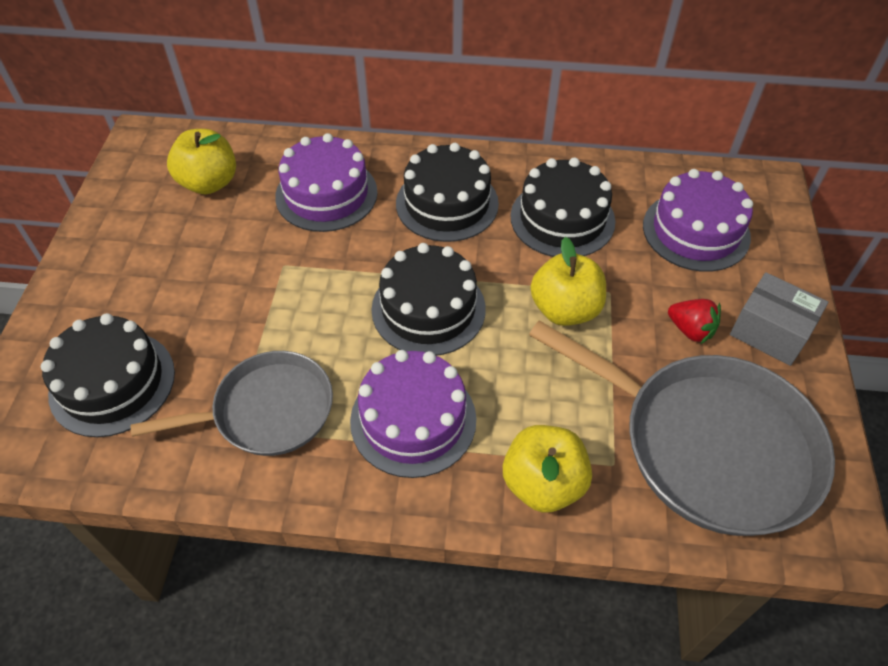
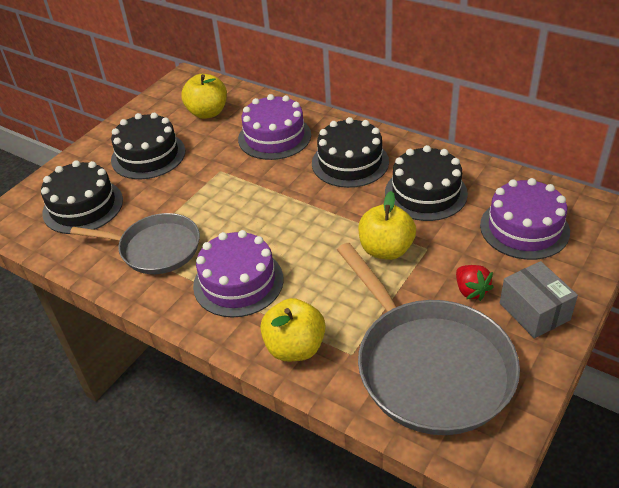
camera: 30 degrees right, 10 degrees down
black cake [371,243,486,356] -> black cake moved to [111,113,185,179]

